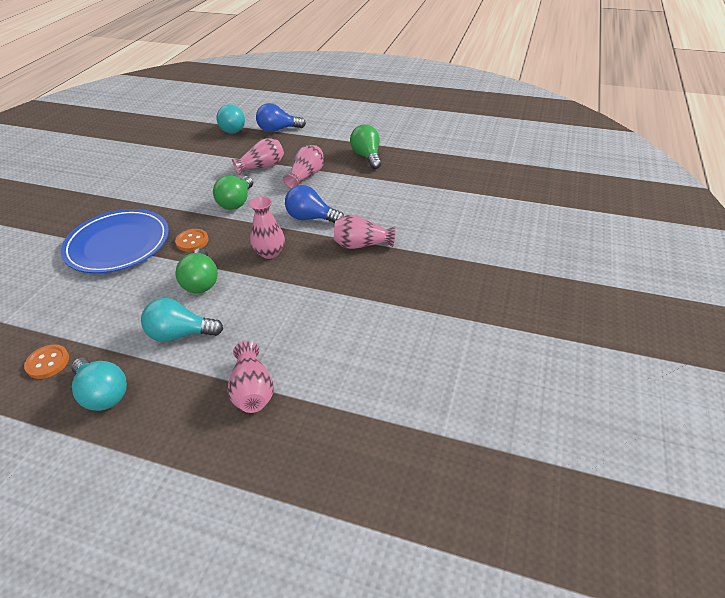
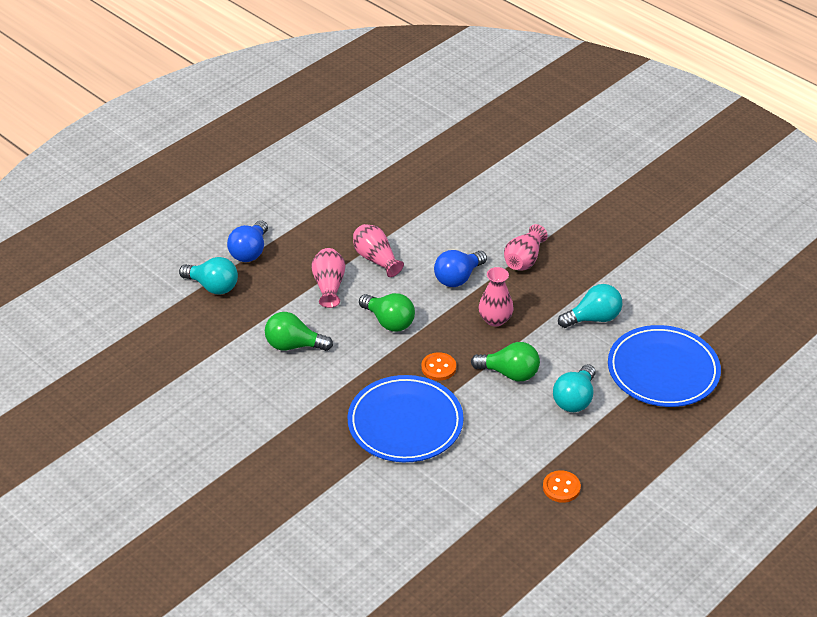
camera: 65 degrees left, 0 degrees up
turquoise light bulb [71,358,127,411] -> turquoise light bulb moved to [558,284,622,328]
pink vase [227,341,274,413] -> blue plate [608,325,721,407]
green light bulb [350,124,381,169] -> green light bulb moved to [265,312,333,351]

